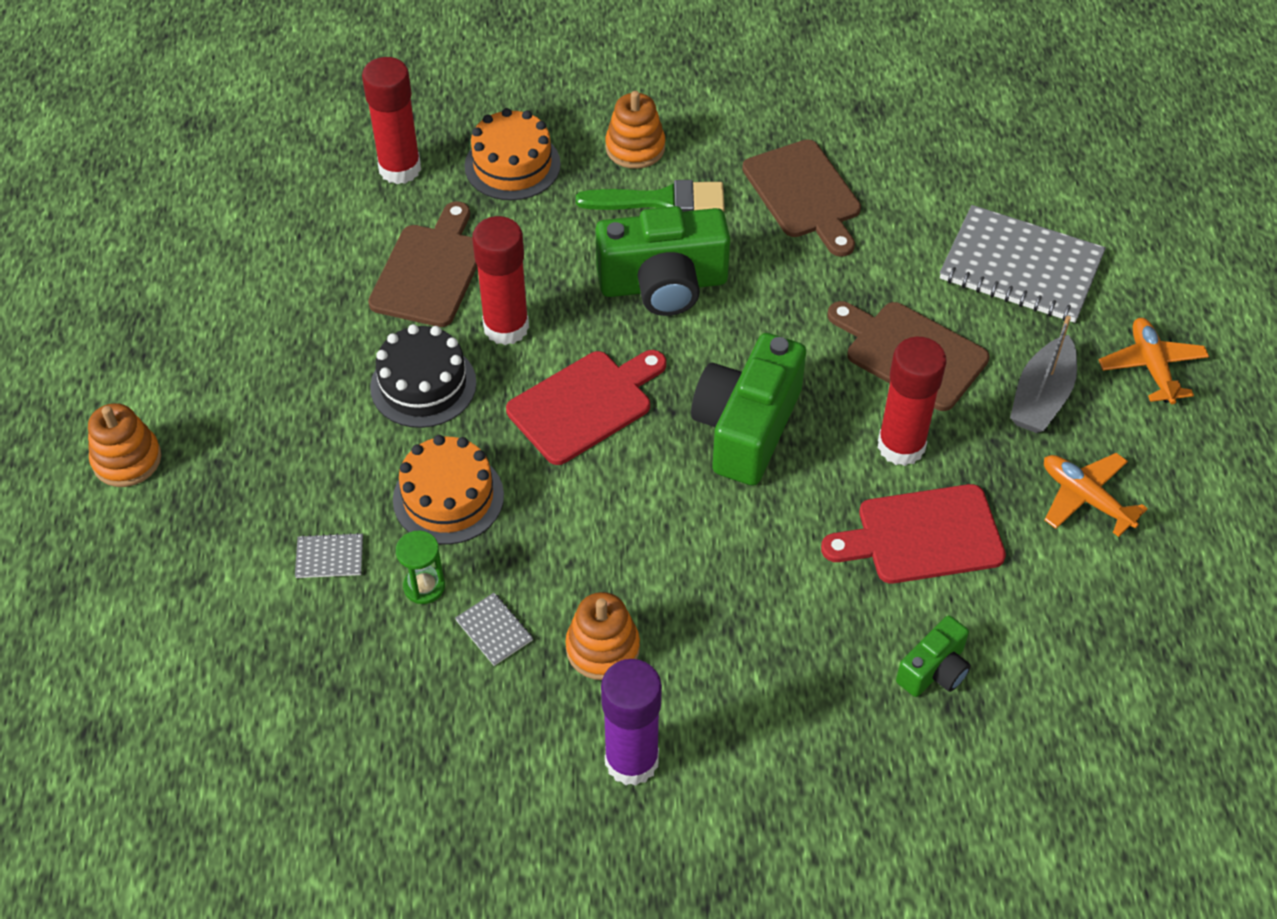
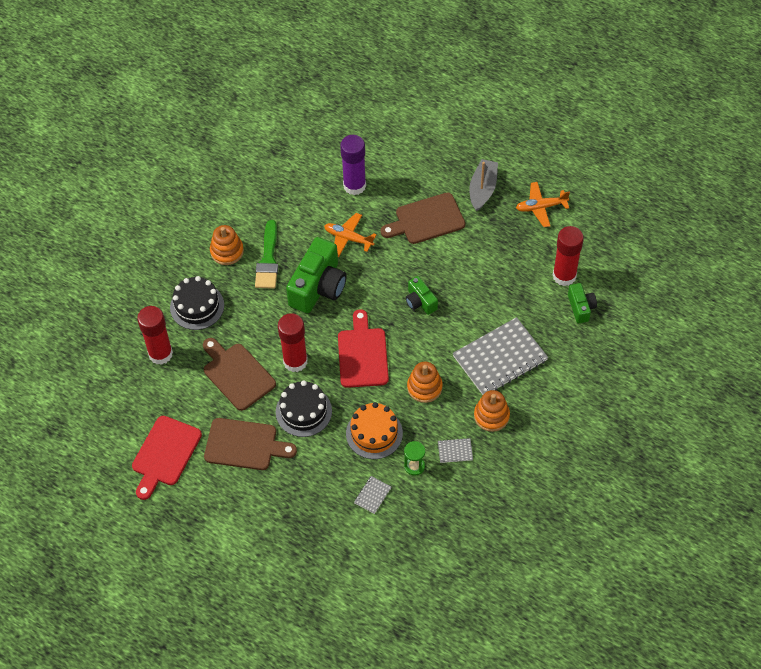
camera: 55 degrees left, 5 degrees up
orange stacking toy [88,403,161,487] -> orange stacking toy moved to [407,362,443,403]
orange cake [465,108,561,200] -> black cake [170,276,224,330]
green brush [576,180,725,212] -> green brush turned 150 degrees clockwise [255,220,278,289]
purple glue stick [601,659,662,786] -> purple glue stick moved to [340,135,366,195]
green camera [691,333,806,486] -> green camera [405,276,438,315], size x0.52
brown cutting board [742,140,861,257] -> brown cutting board moved to [204,418,297,470]
red cutting board [821,484,1006,584] -> red cutting board moved to [132,416,202,500]
red glue stick [878,337,947,466] -> red glue stick moved to [553,226,584,286]
grey notebook [940,205,1106,323] -> grey notebook moved to [453,317,548,395]
grey boat [1010,316,1077,433] -> grey boat turned 135 degrees counterclockwise [469,159,498,212]
orange plane [1099,318,1209,404] -> orange plane moved to [324,213,376,257]

